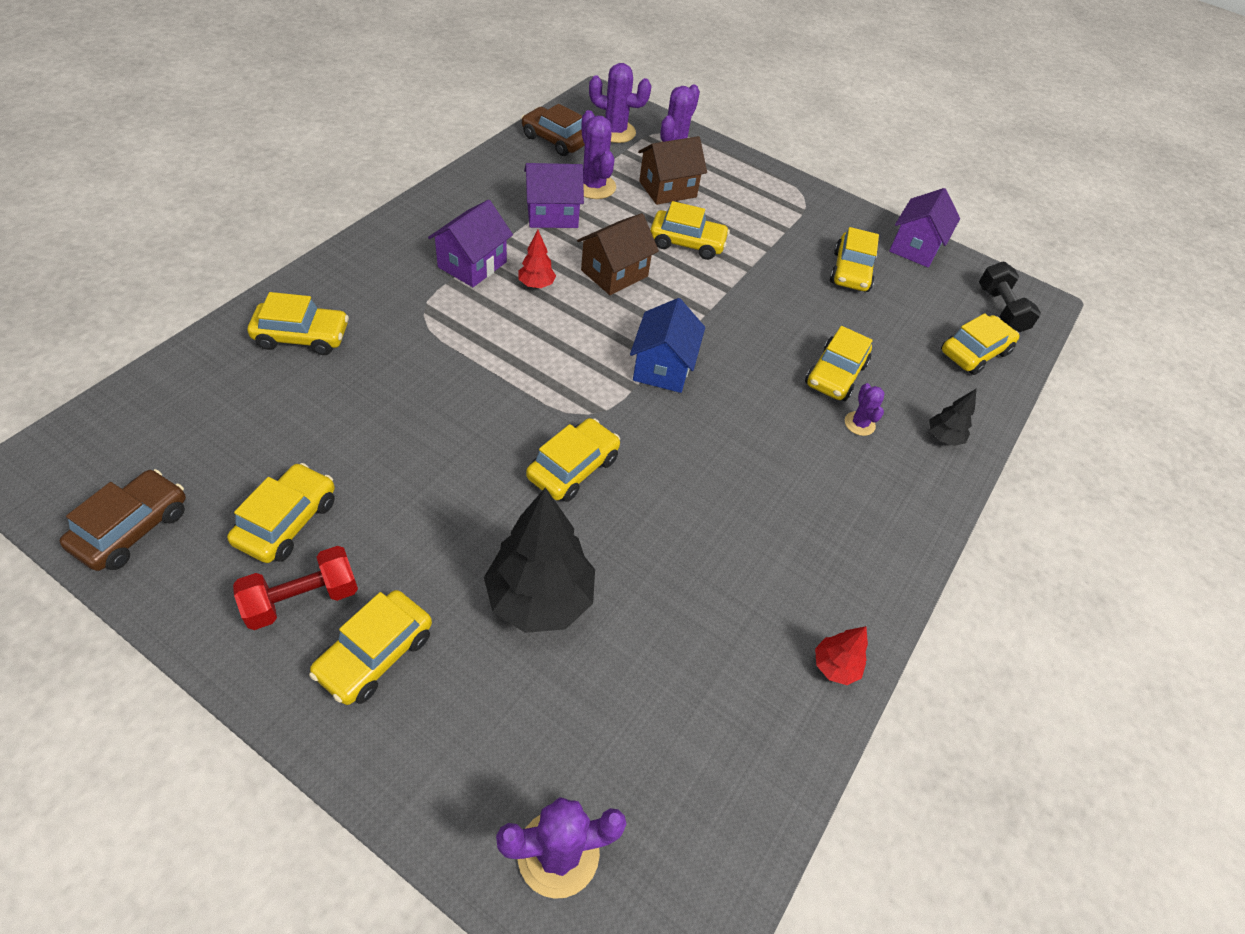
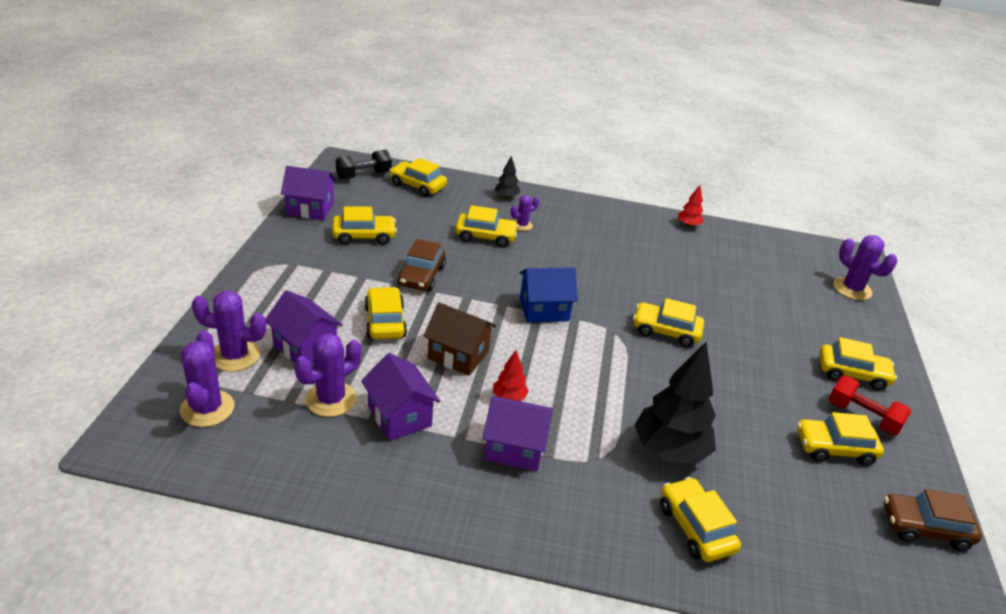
camera: 110 degrees left, 15 degrees down
black tree [484,487,595,633] -> black tree moved to [634,342,716,464]
brown car [521,104,585,156] -> brown car moved to [397,239,446,291]
brown house [638,136,707,205] -> purple house [266,290,343,365]

